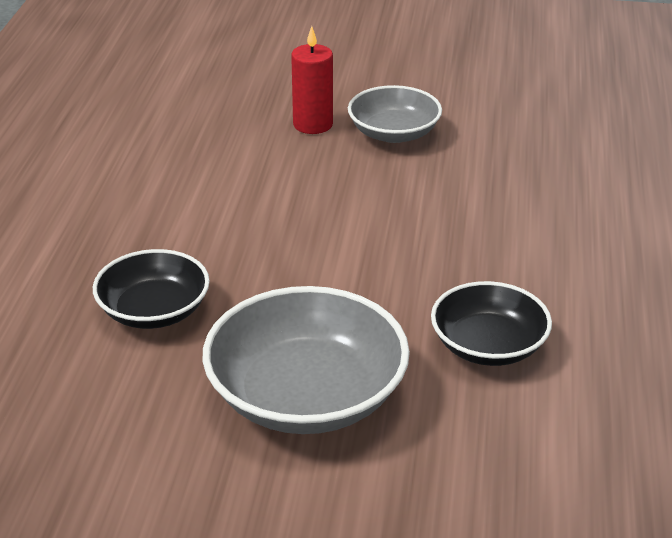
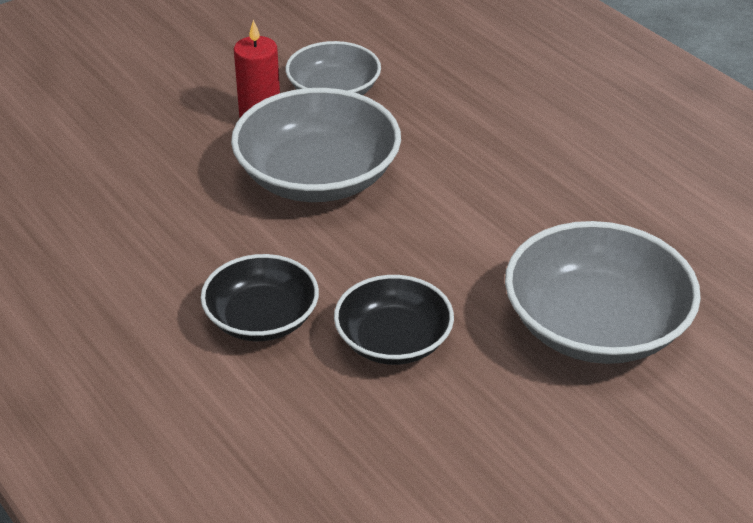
camera: 45 degrees left, 5 degrees up
black bowl [431,281,552,366] -> black bowl moved to [201,254,319,341]
none -> grey bowl [231,88,401,202]

